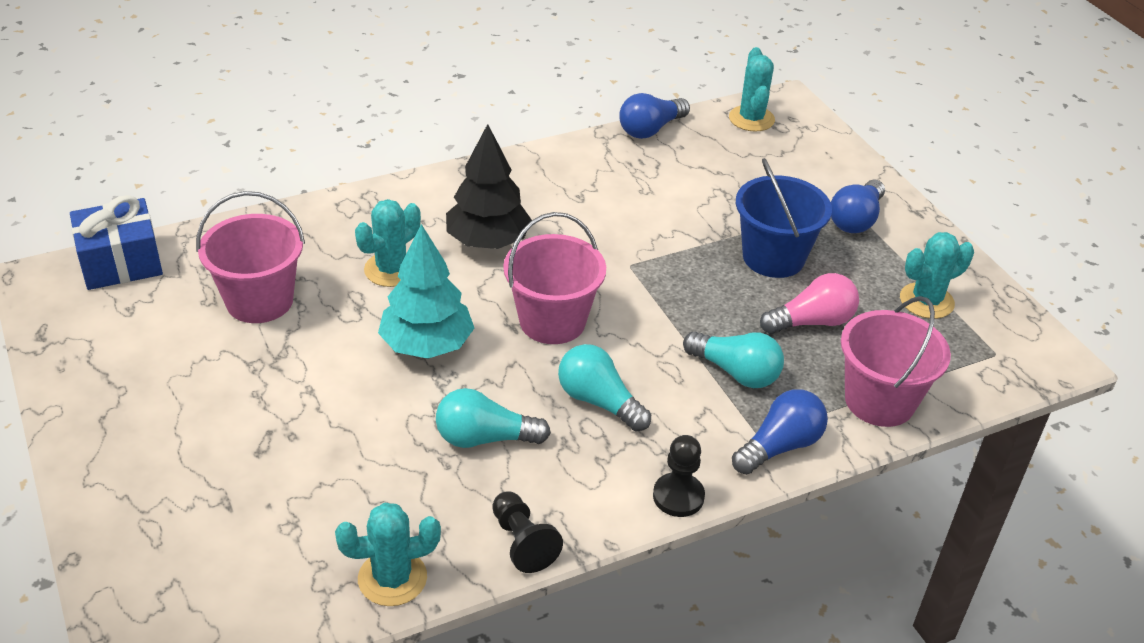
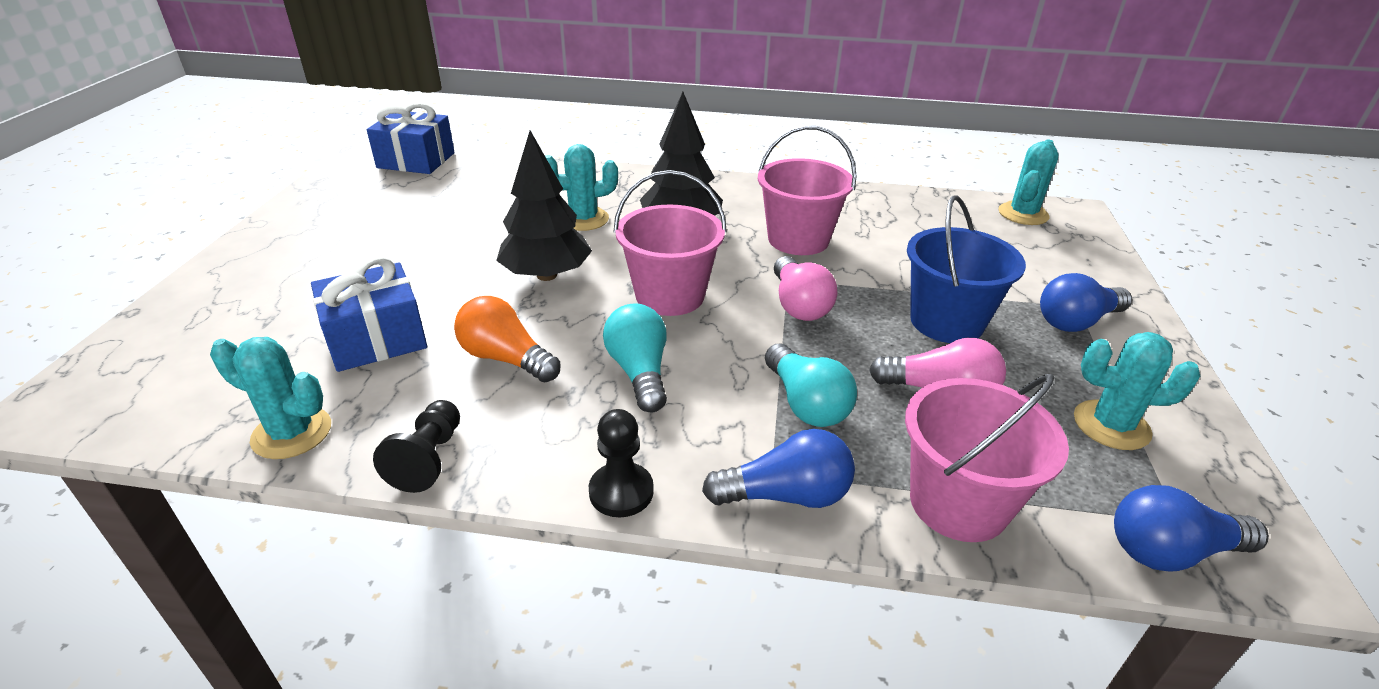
camera: 35 degrees right, 5 degrees down
pink bucket [196,191,305,323] -> pink bucket moved to [758,126,857,255]
turquoise tree [378,224,474,359] -> black tree [496,130,592,281]
turquoise light bulb [436,388,551,448] -> orange light bulb [454,296,560,382]
blue light bulb [619,93,690,139] -> blue light bulb moved to [1114,485,1269,572]
none -> blue gift [311,256,427,372]
none -> pink light bulb [774,256,837,321]

